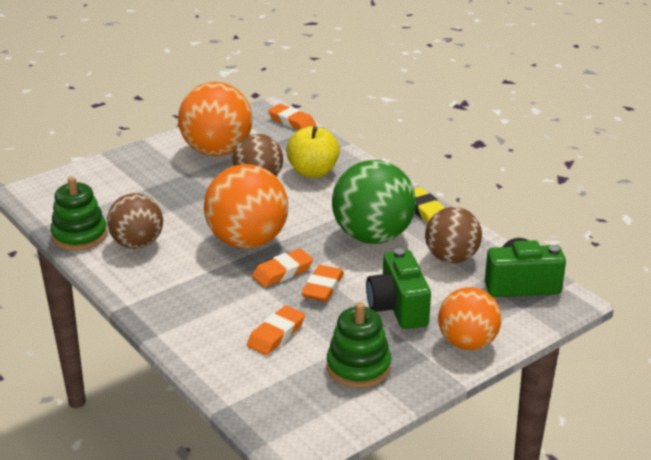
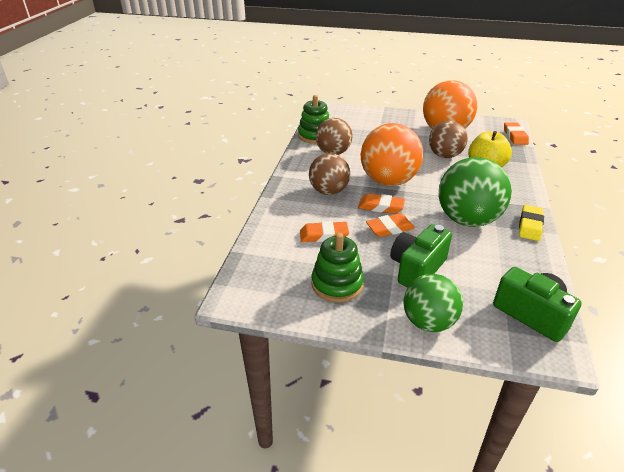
camera: 50 degrees right, 5 degrees up
brown ball [425,207,482,263] -> brown ball moved to [309,153,350,195]
orange ball [438,287,502,350] -> green ball [403,274,463,332]

